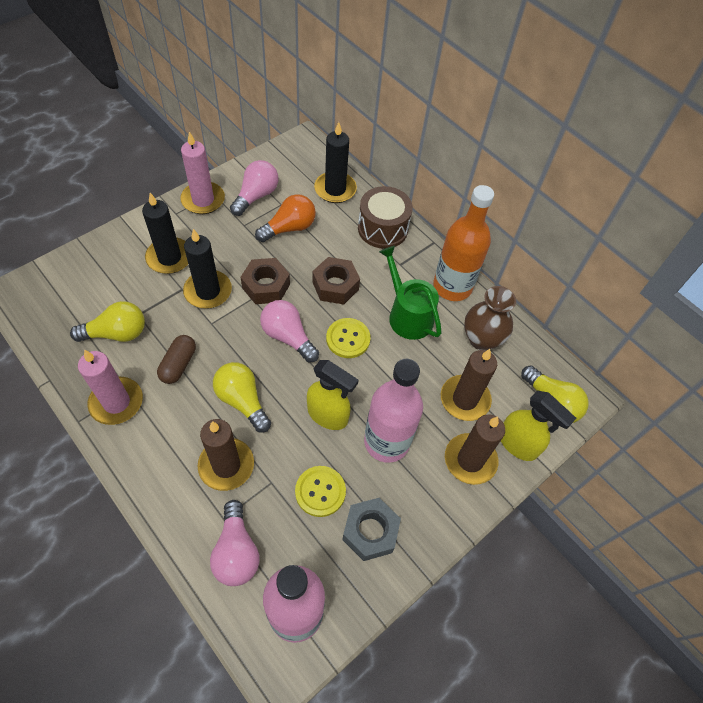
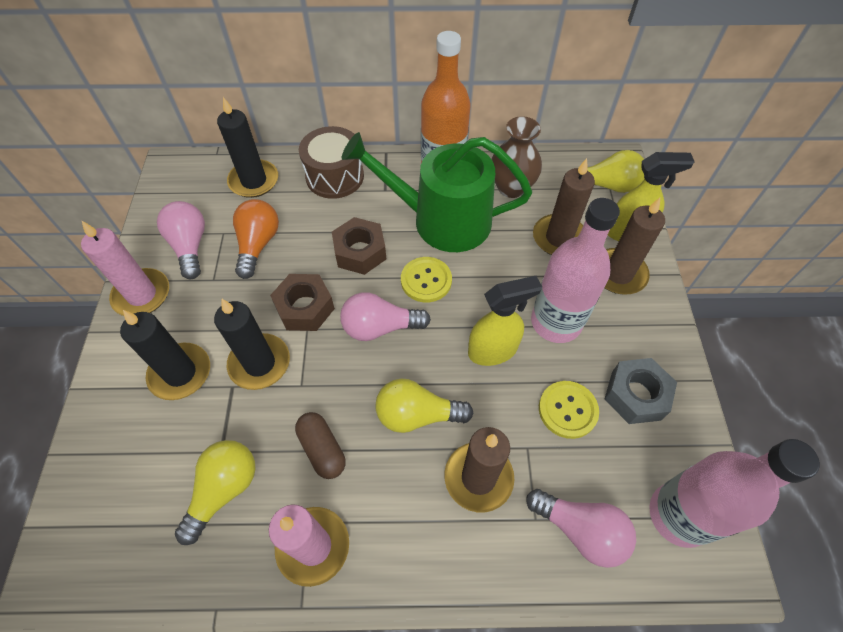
camera: 45 degrees left, 0 degrees up
green watering can [379,246,442,340] -> green watering can [342,132,532,252], size x1.52

